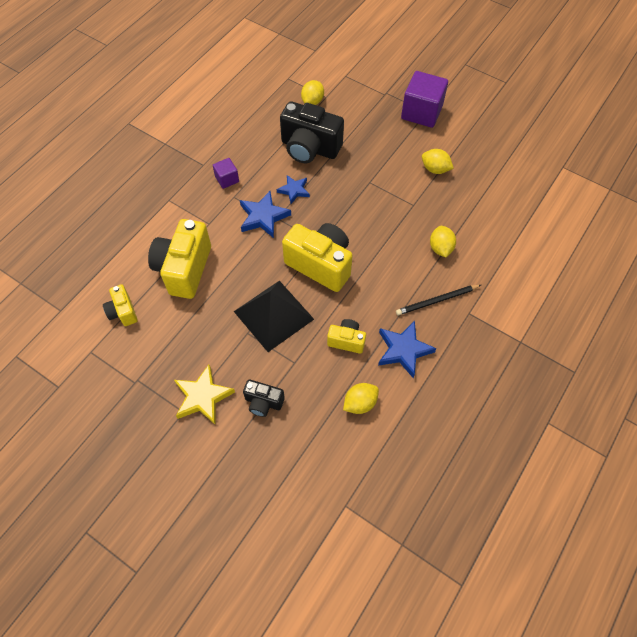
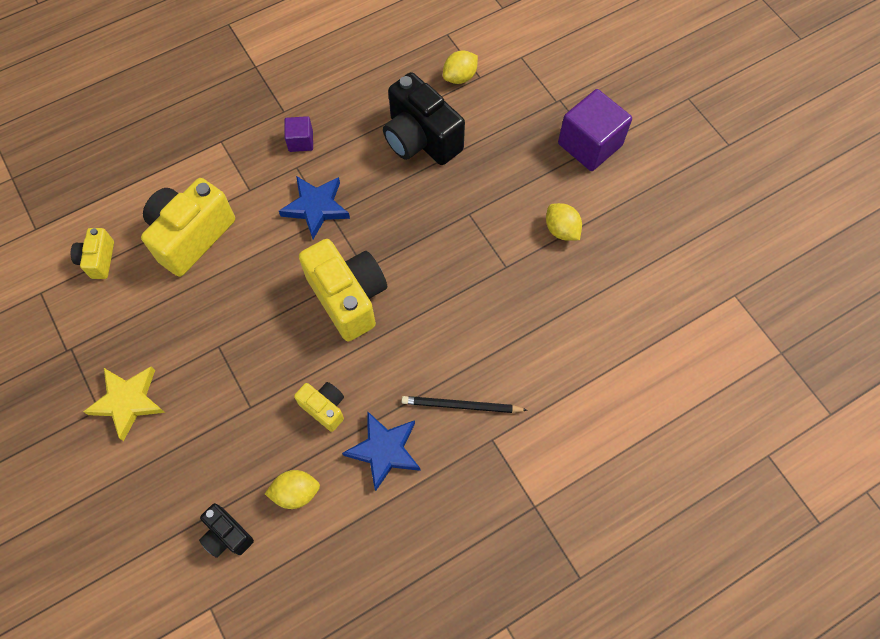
camera: 25 degrees right, 5 degrees up
black pyramid [234,281,314,352] -> none
black camera [243,379,285,417] -> black camera moved to [199,503,254,558]
blue star [277,175,310,204] -> none
yellow lemon [430,226,456,257] -> none

